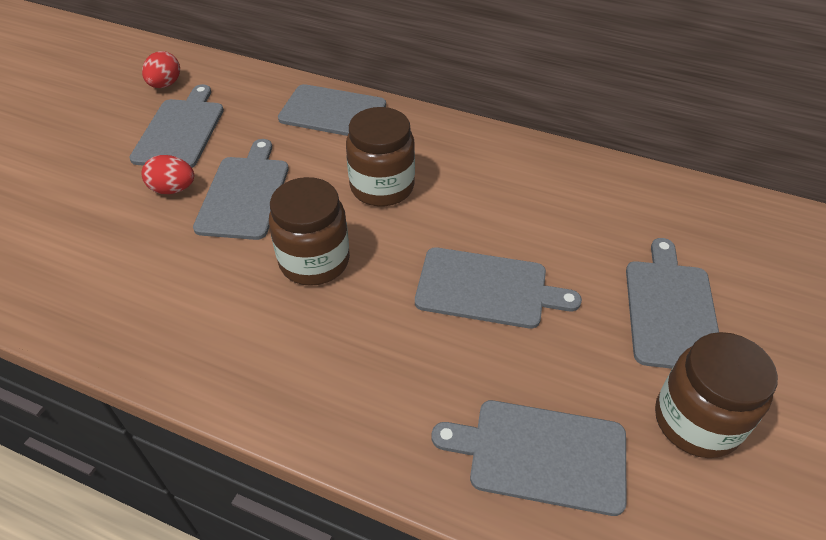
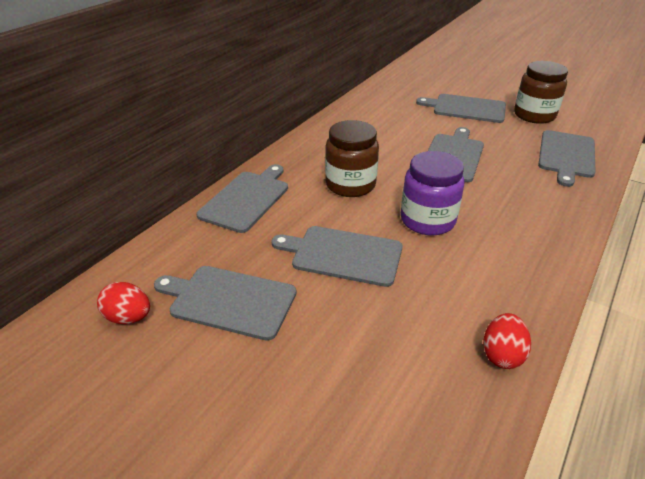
camera: 80 degrees left, 10 degrees down
red egg [142,155,194,194] -> red egg moved to [483,313,531,369]
brown jar [269,177,350,286] -> purple jar [401,151,465,236]

